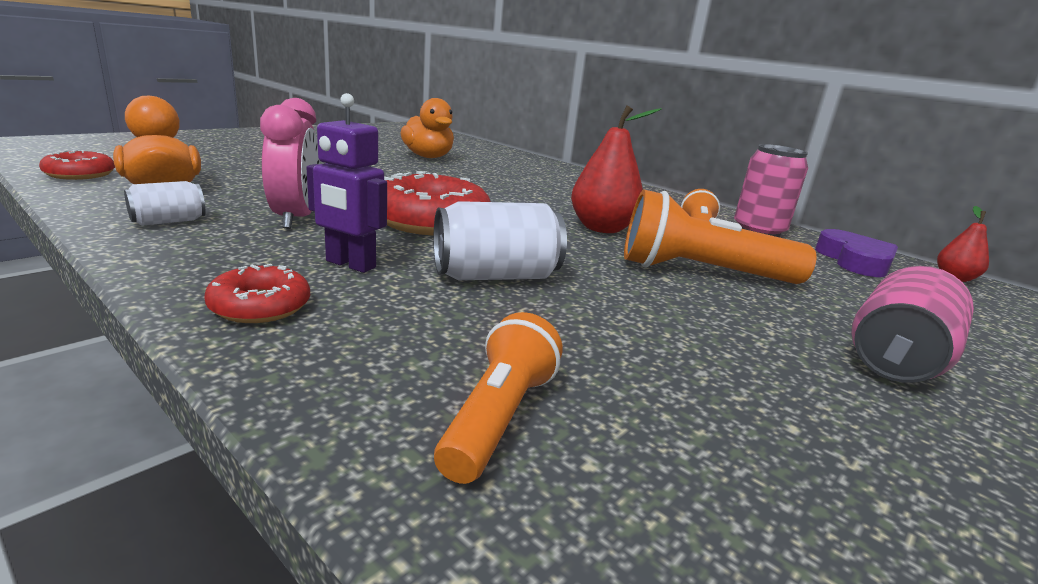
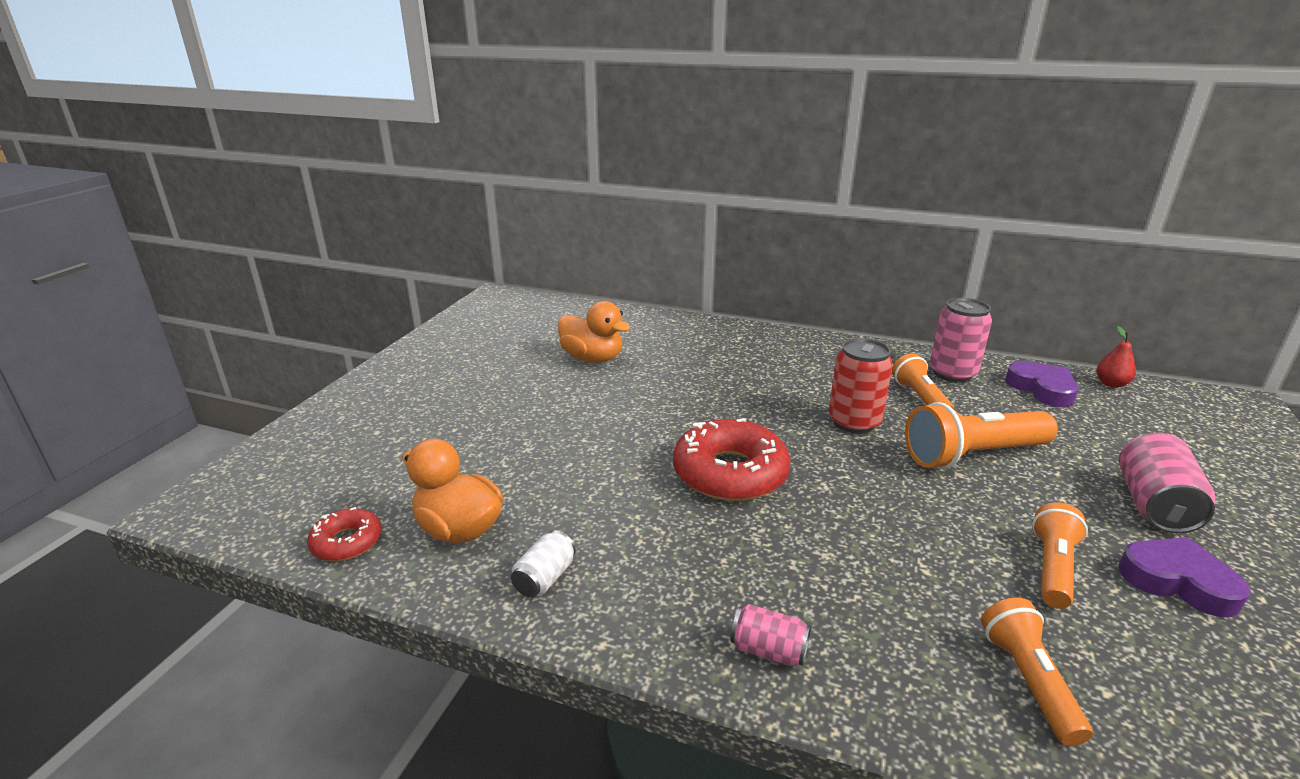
camera: 20 degrees left, 5 degrees up
red donut [204,264,310,323] -> pink can [731,604,811,666]
pink clock [260,98,320,229] -> none
purple robot [306,93,387,273] -> none
white can [434,201,567,280] -> none
red pear [571,105,662,233] -> red can [829,338,893,434]
none -> orange flashlight [1032,502,1088,609]
none -> purple heart [1118,537,1250,617]

